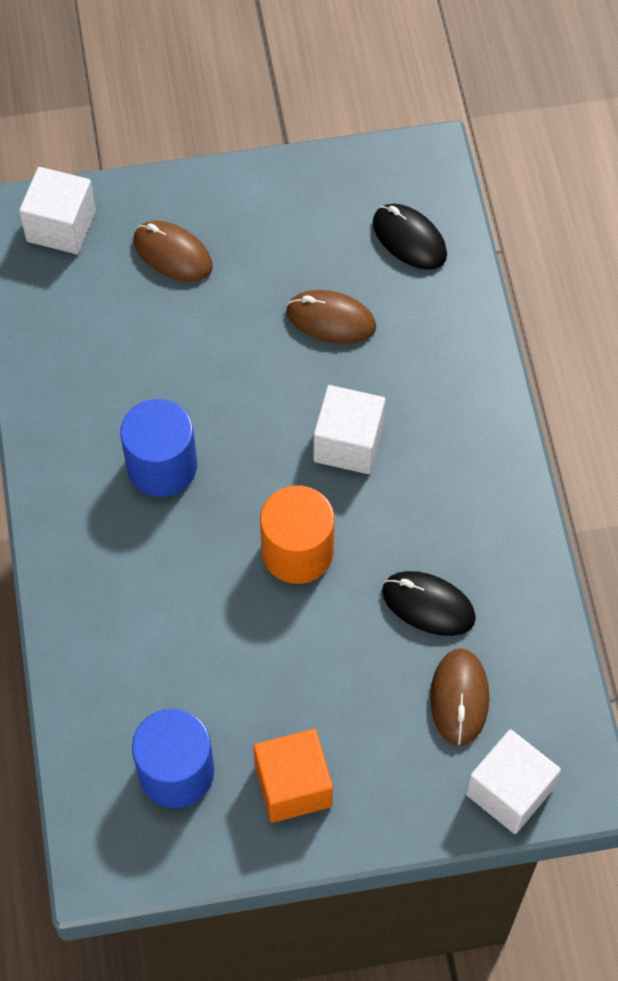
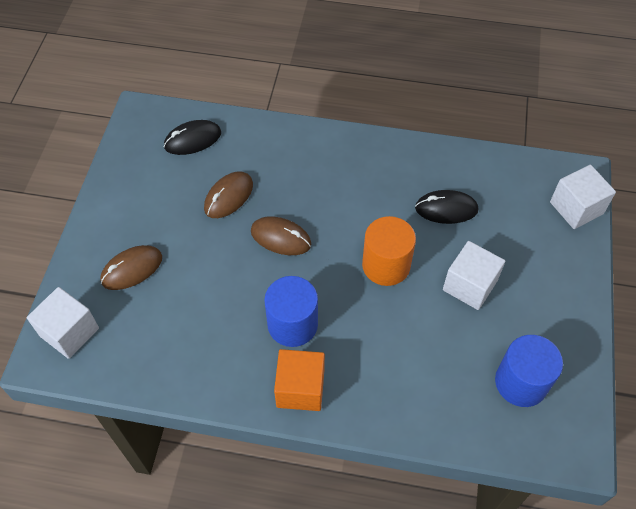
camera: 70 degrees left, 5 degrees down
orange cube [253,729,333,823] -> orange cube moved to [274,349,325,411]
white cube [314,385,385,474] -> white cube moved to [443,241,505,310]
black mouse [382,571,476,636] -> black mouse turned 45 degrees clockwise [415,190,478,224]
brown mouse [430,648,489,746] -> brown mouse moved to [251,216,311,255]

